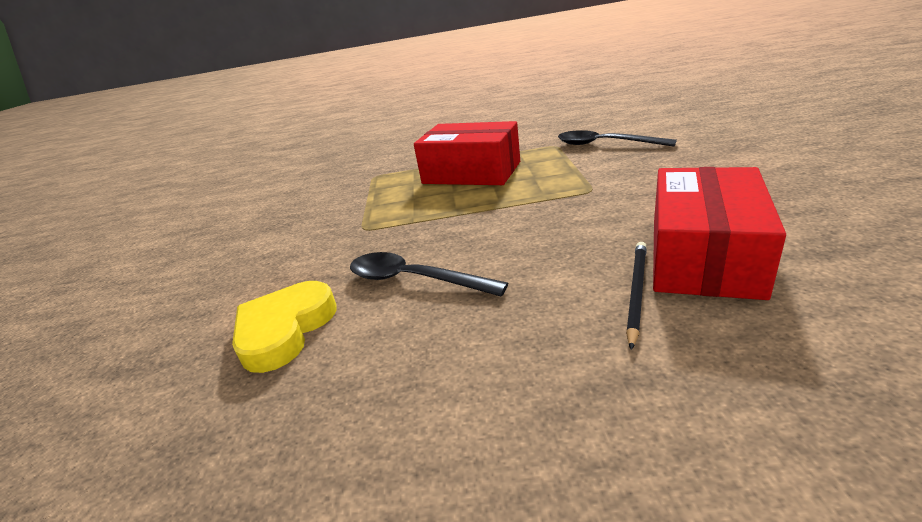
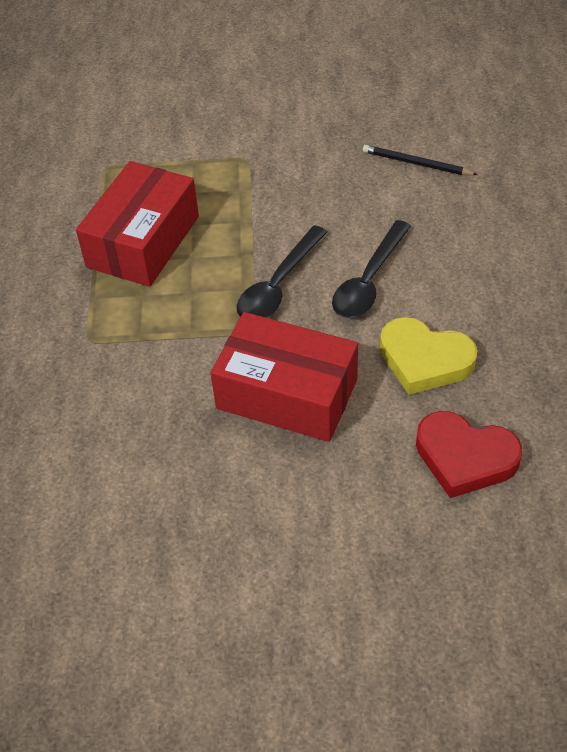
camera: 90 degrees left, 20 degrees up
black spoon [558,130,677,147] -> black spoon moved to [237,225,327,317]
red box [653,167,786,300] -> red box moved to [211,312,358,442]
none -> red heart [416,411,522,498]

